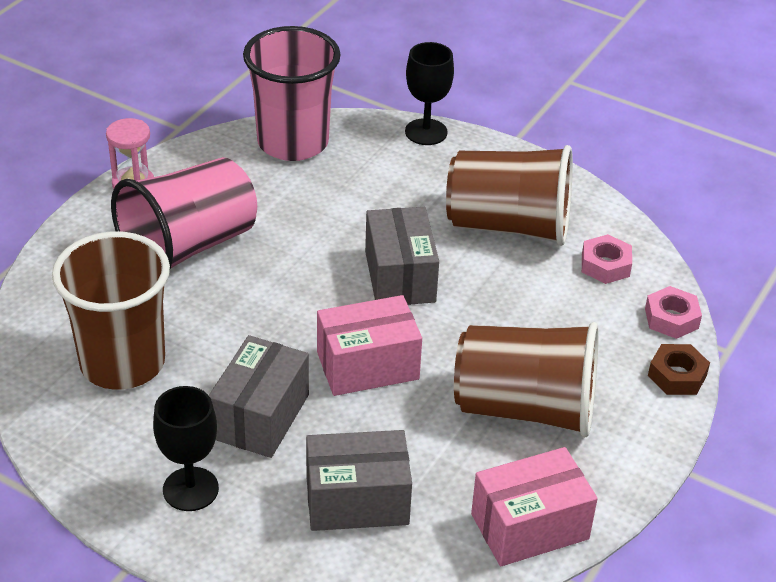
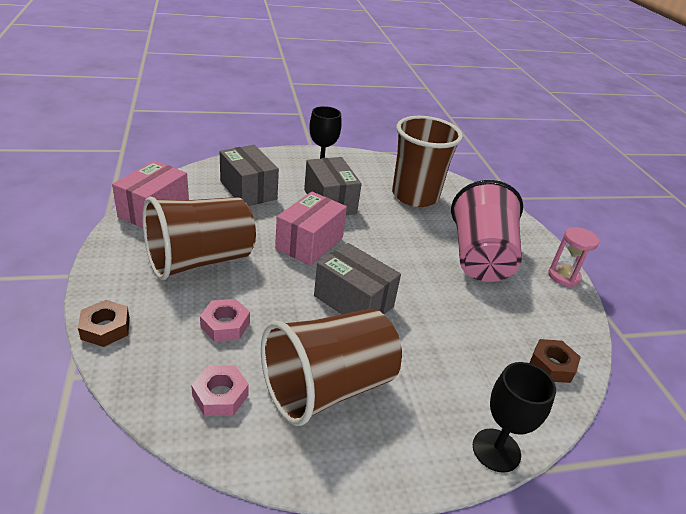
camera: 135 degrees right, 5 degrees down
pink cup [243,26,341,161] -> brown nut [530,339,581,383]
grey box [306,430,412,531] -> grey box turned 75 degrees counterclockwise [220,145,279,206]
pink nut [645,286,702,339] -> pink nut moved to [200,299,250,342]

